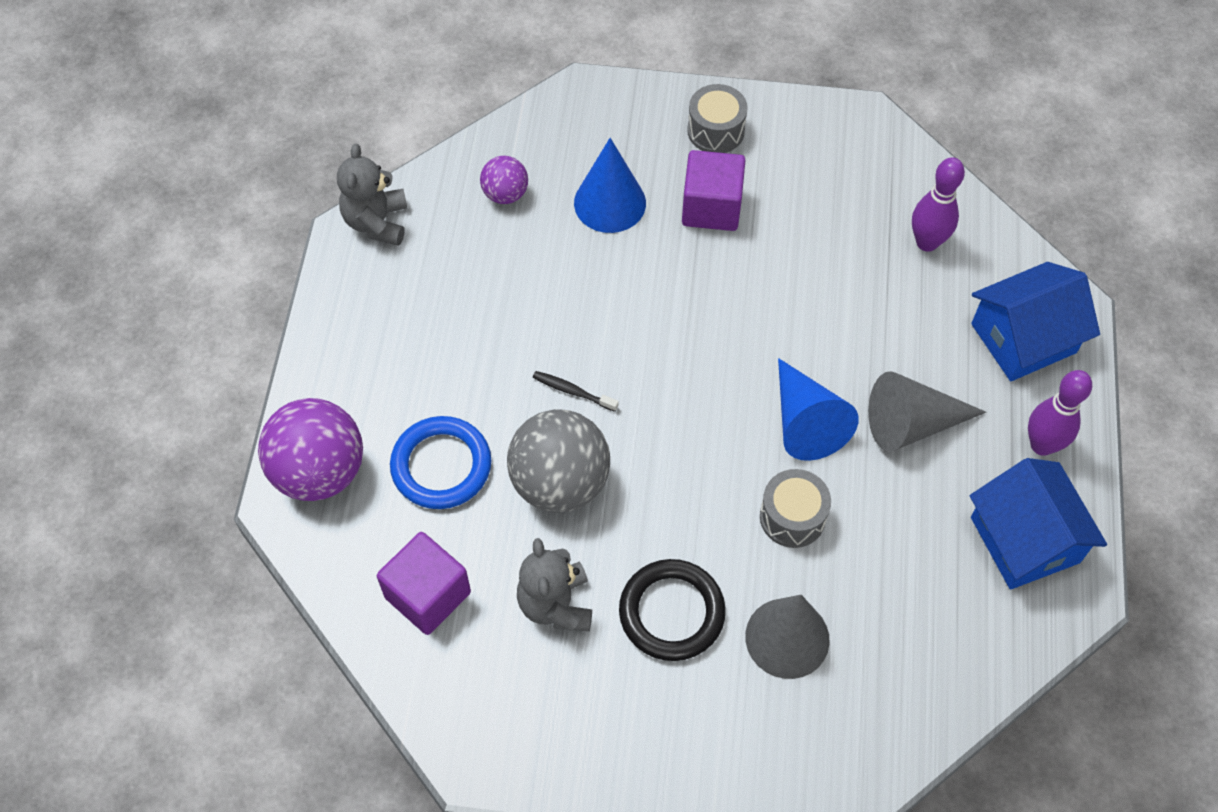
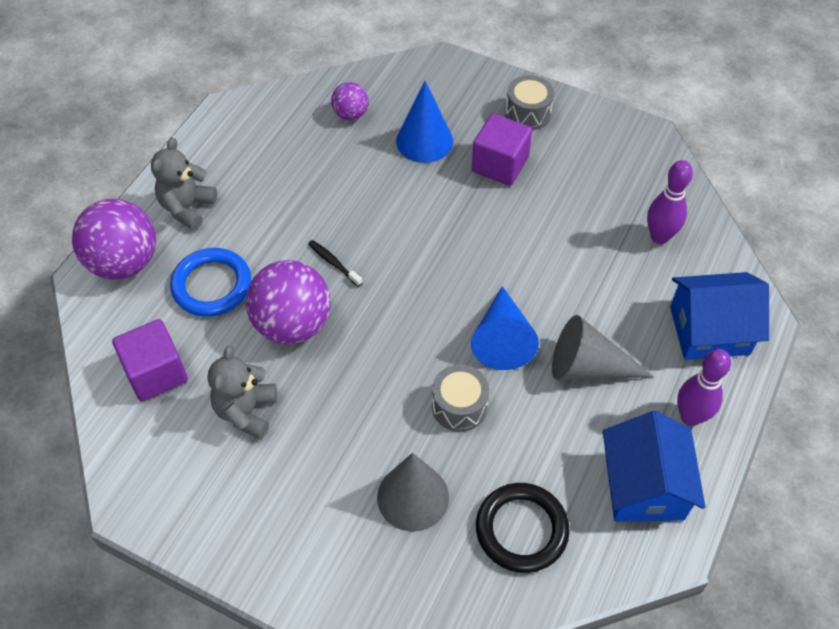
camera: 20 degrees right, 5 degrees down
grey teddy bear [337,144,407,246] -> grey teddy bear moved to [151,138,217,230]
grey ball [507,409,610,513] -> purple ball [246,260,331,344]
black ring [619,559,726,661] -> black ring moved to [476,483,570,573]

